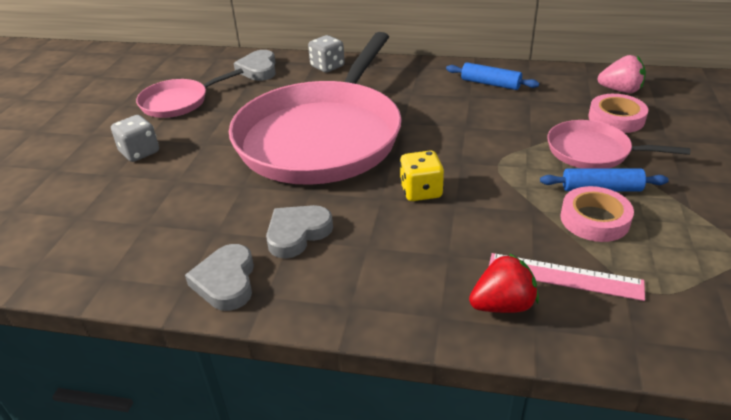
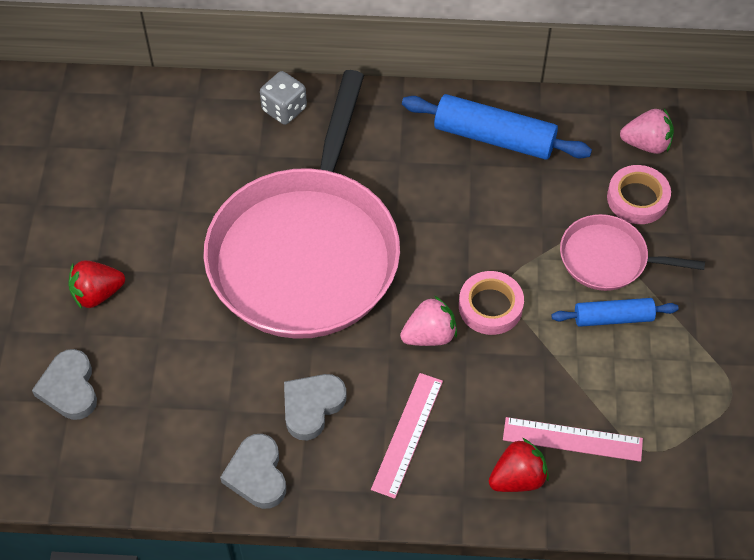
camera: 10 degrees left, 20 degrees up
grey dice [111,115,159,162] -> red strawberry [68,260,125,309]
pink pan [136,68,243,118] -> none
grey heart [234,50,276,81] -> grey heart moved to [32,349,97,420]
yellow dice [400,150,444,201] -> pink strawberry [400,296,457,346]
blue rolling pin [446,62,539,90] -> blue rolling pin [402,94,592,160], size x1.67
pink tape [560,186,634,242] -> pink tape moved to [459,271,524,335]
none -> pink ruler [371,373,443,499]

